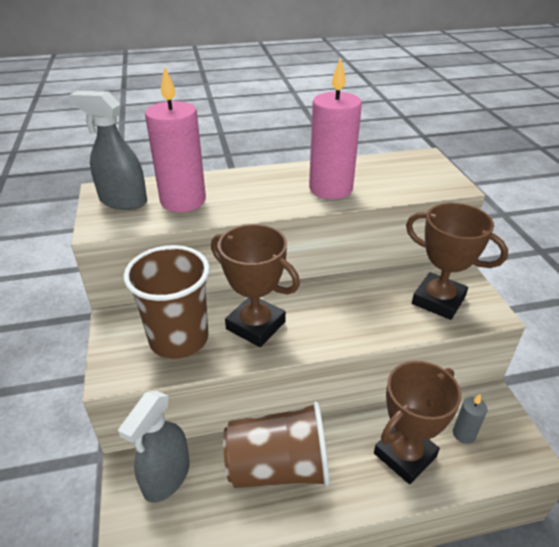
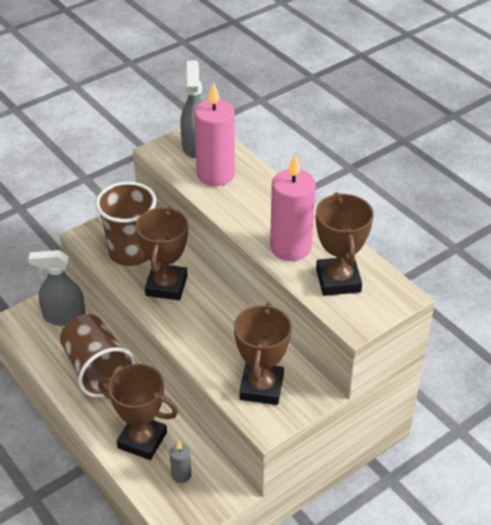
camera: 65 degrees right, 5 degrees up
none -> brown trophy [316,192,374,296]

